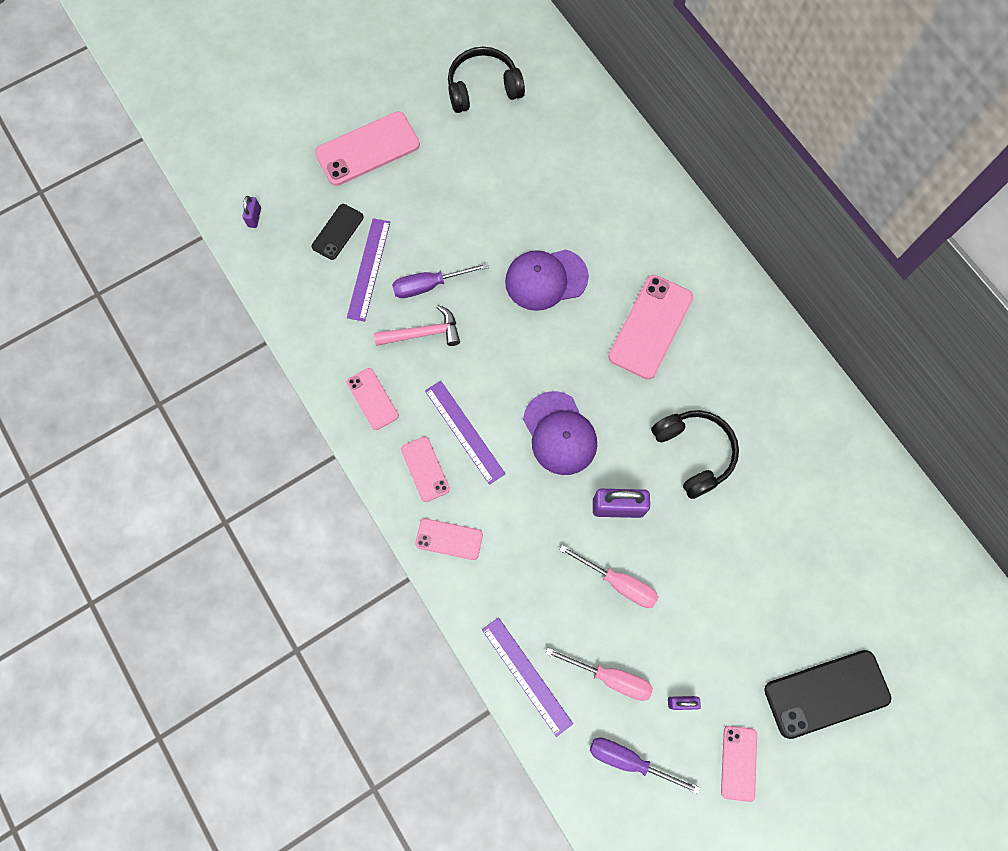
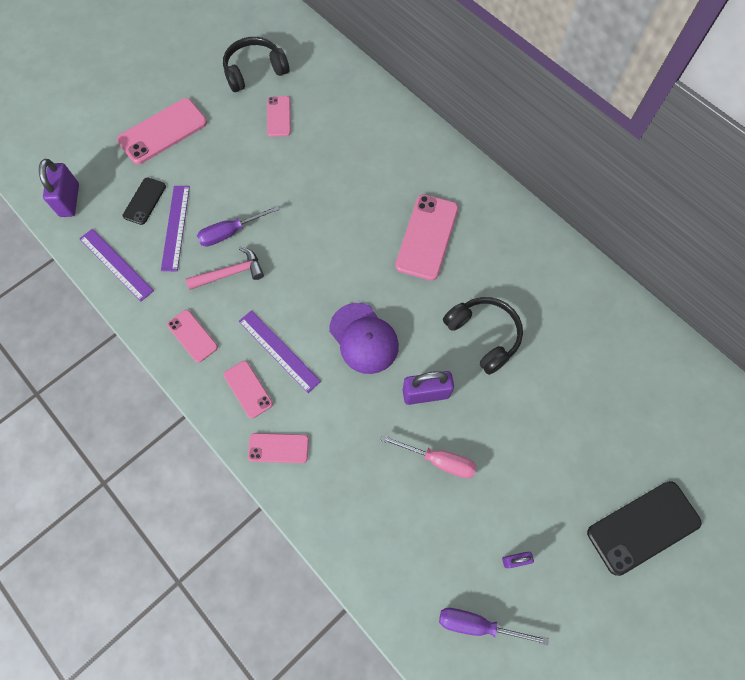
camera: 10 degrees left, 5 degrees down
purple padlock [242,196,261,228] -> purple padlock [39,159,79,217], size x1.93
purple ruler [482,617,573,737] -> purple ruler moved to [79,229,154,302]
purple cap [505,250,589,311] -> none
pink screwdriver [545,648,653,701] -> none
pink phone [721,726,757,802] -> pink phone moved to [267,96,291,137]

